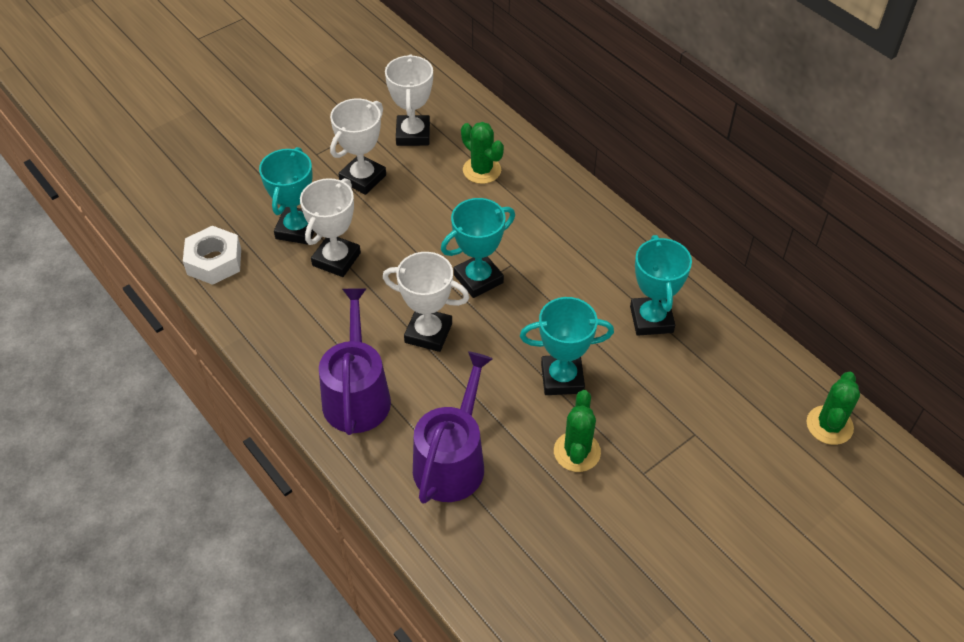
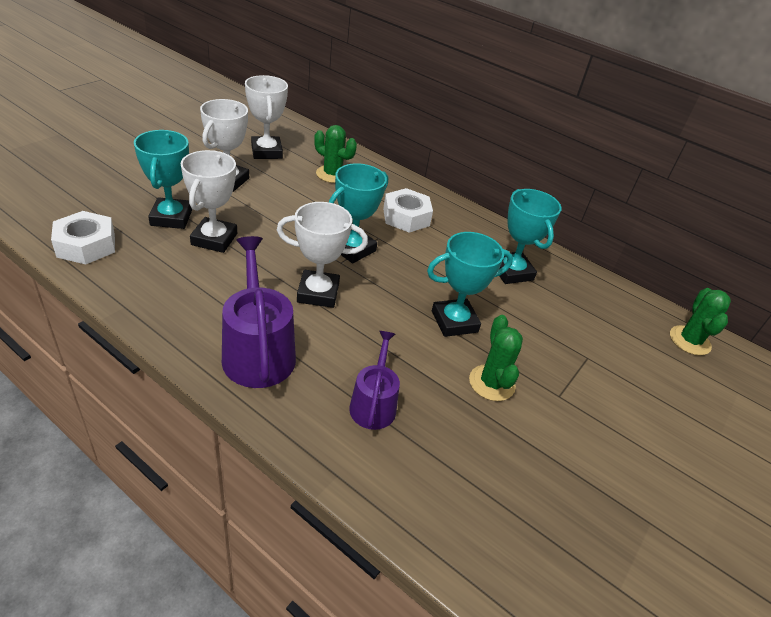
camera: 20 degrees left, 10 degrees down
purple watering can [413,352,493,504] -> purple watering can [349,331,400,430], size x0.62
none -> white nut [383,188,433,233]

